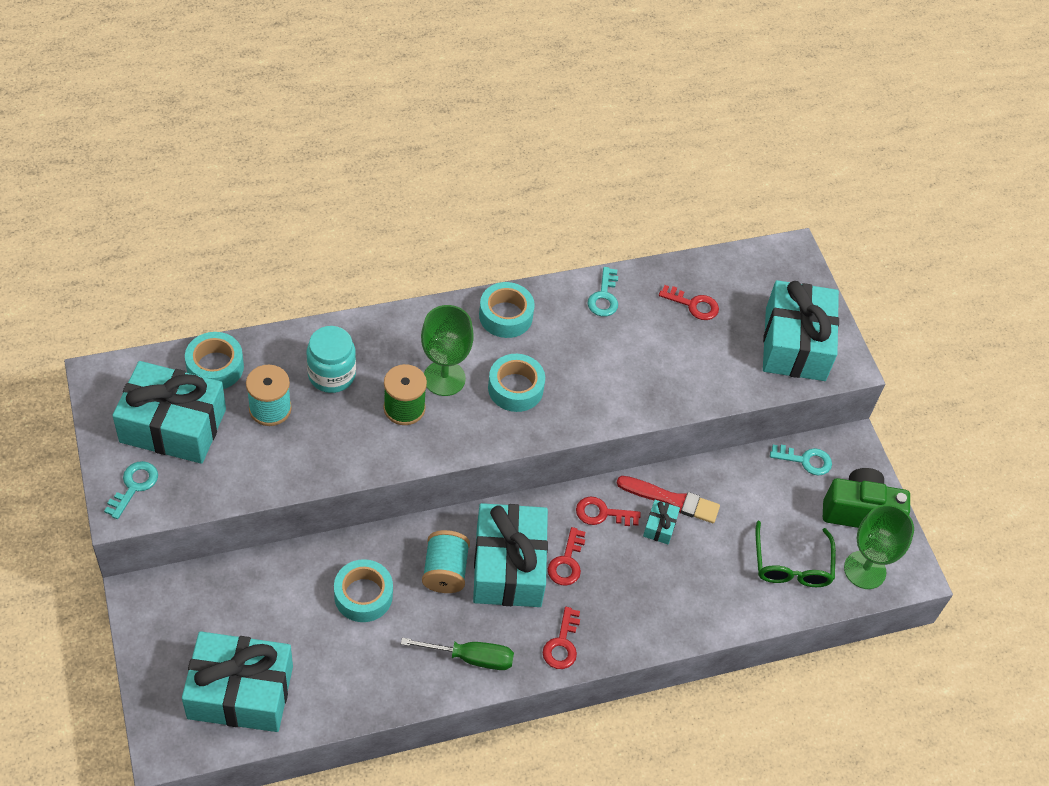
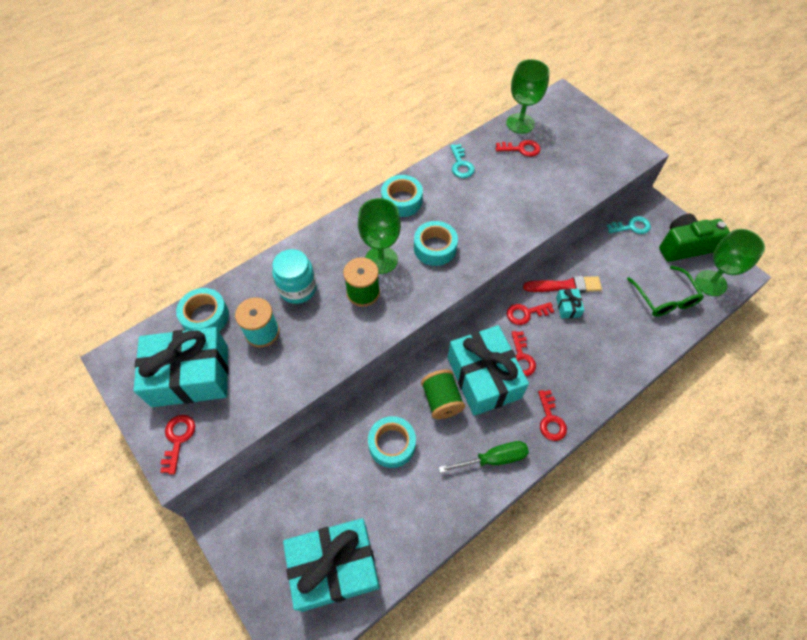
camera: 15 degrees left, 5 degrees up
turquoise key [104,461,158,519] -> red key [160,415,195,474]
turquoise spool [422,530,470,593] -> green spool [421,369,465,419]
turquoise gift [763,280,839,381] -> none
none -> green goblet [506,59,550,134]

